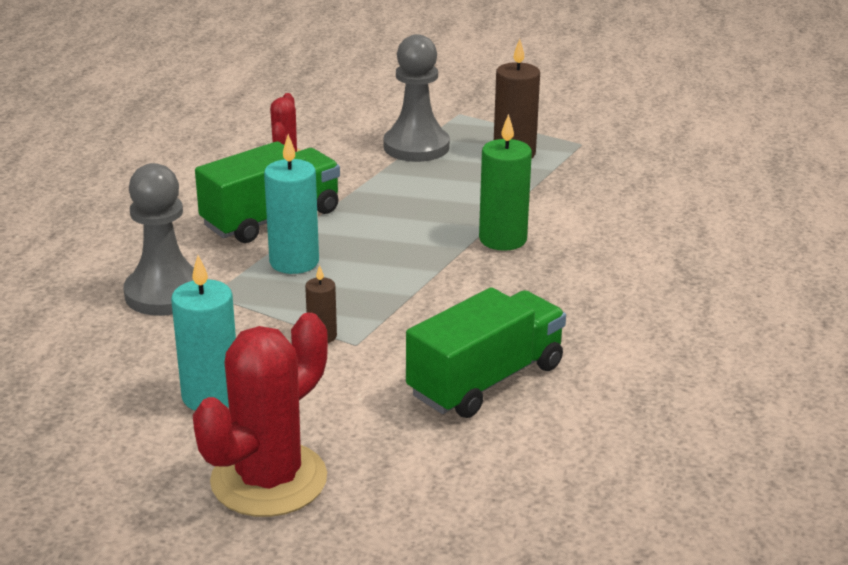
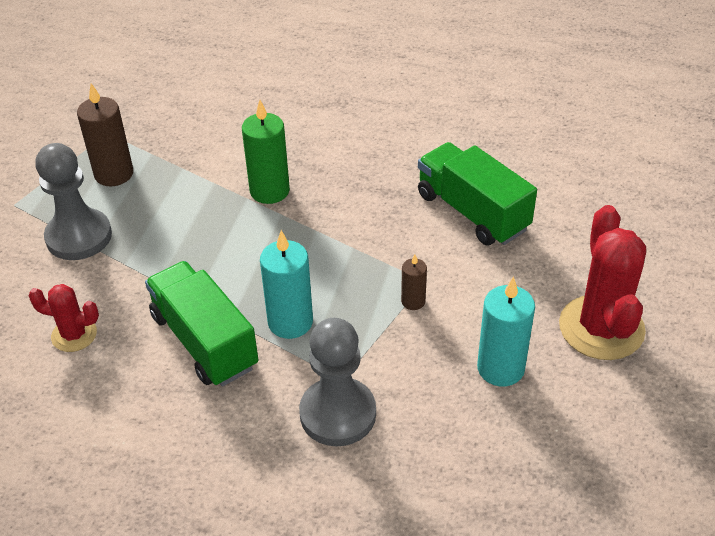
camera: 85 degrees left, 15 degrees up
red cactus [193,313,328,517] -> red cactus turned 45 degrees clockwise [559,205,646,360]

